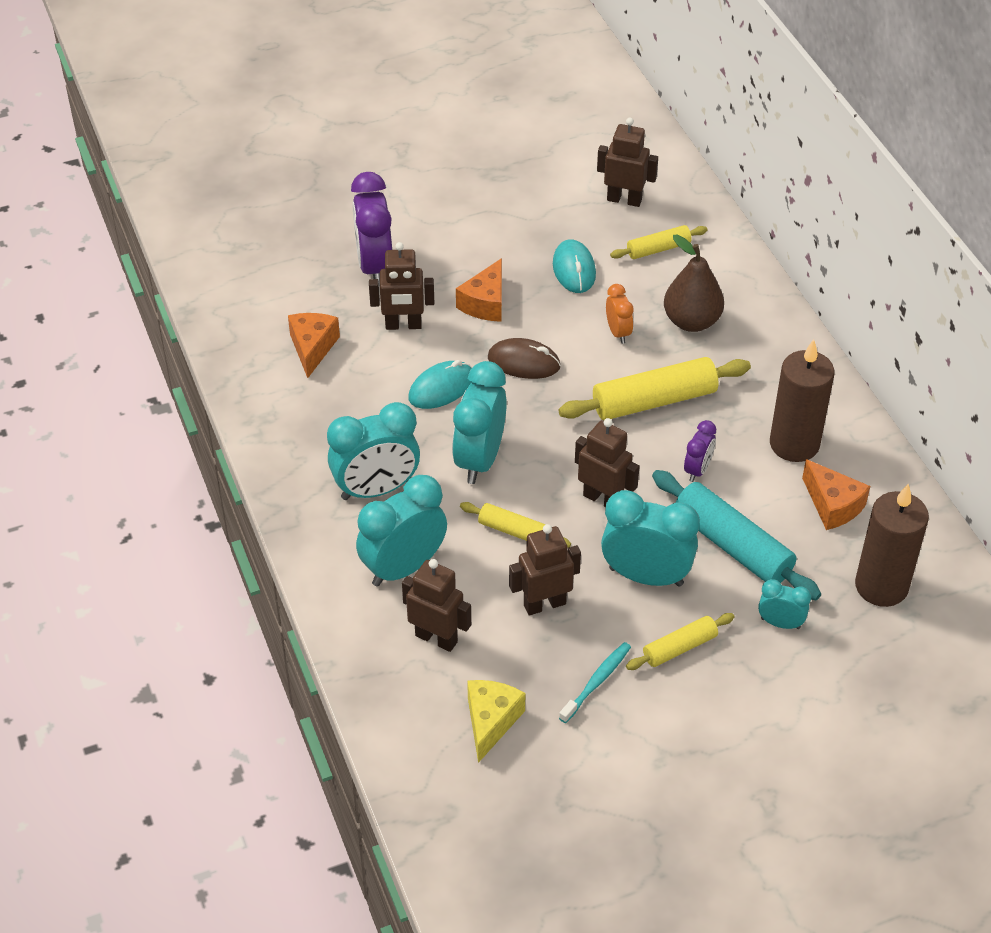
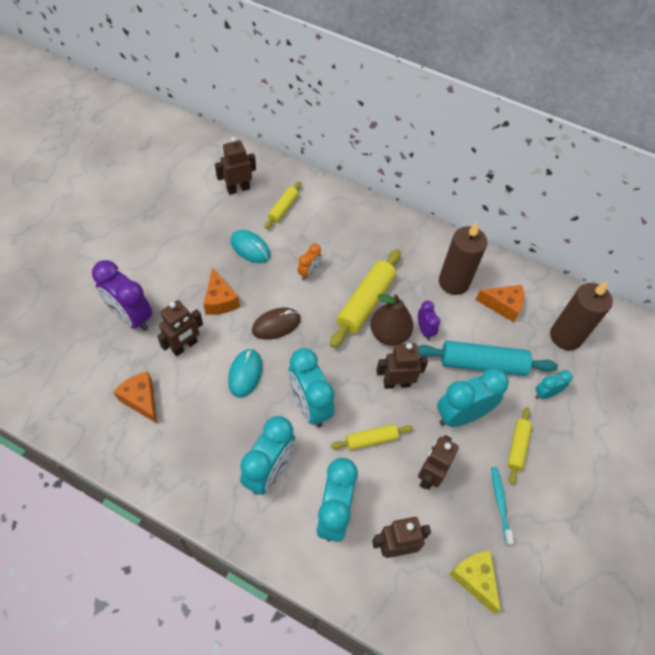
camera: 45 degrees left, 10 degrees up
orange clock [606,284,634,344] -> orange clock turned 90 degrees clockwise [298,244,322,280]
brown pear [664,234,724,332] -> brown pear moved to [370,294,414,346]

